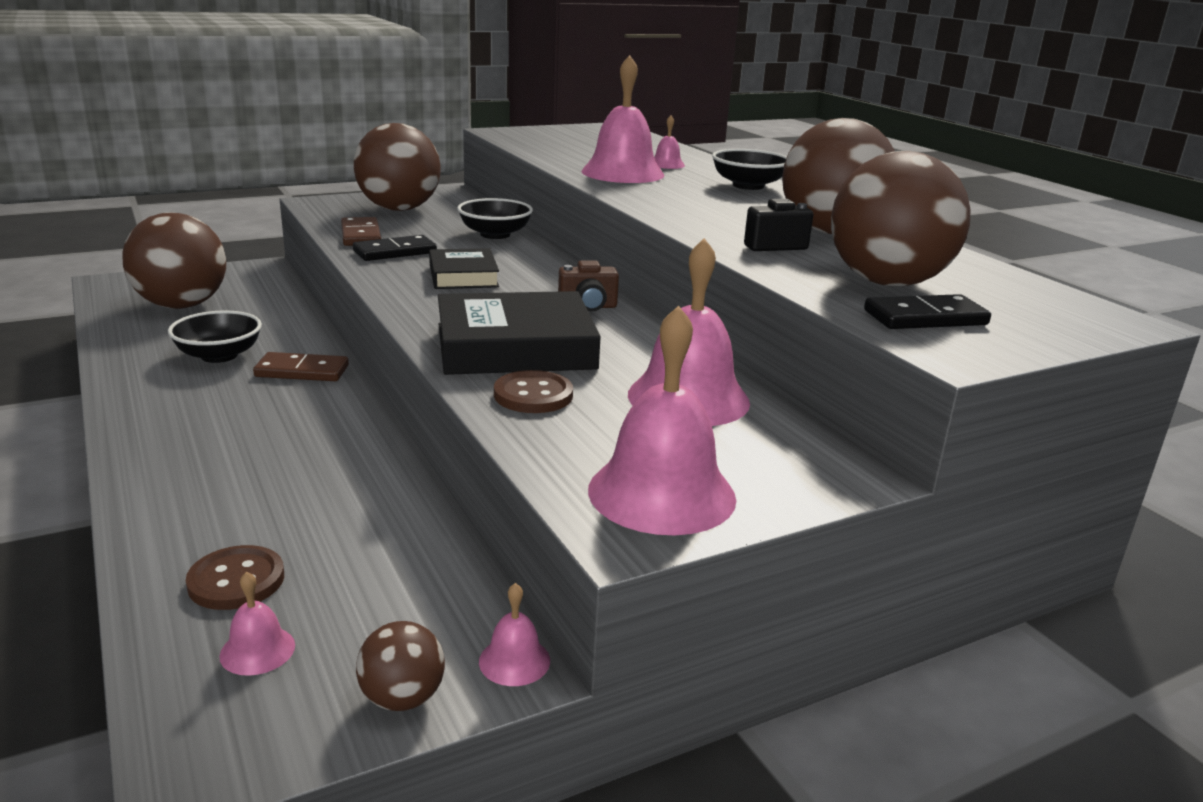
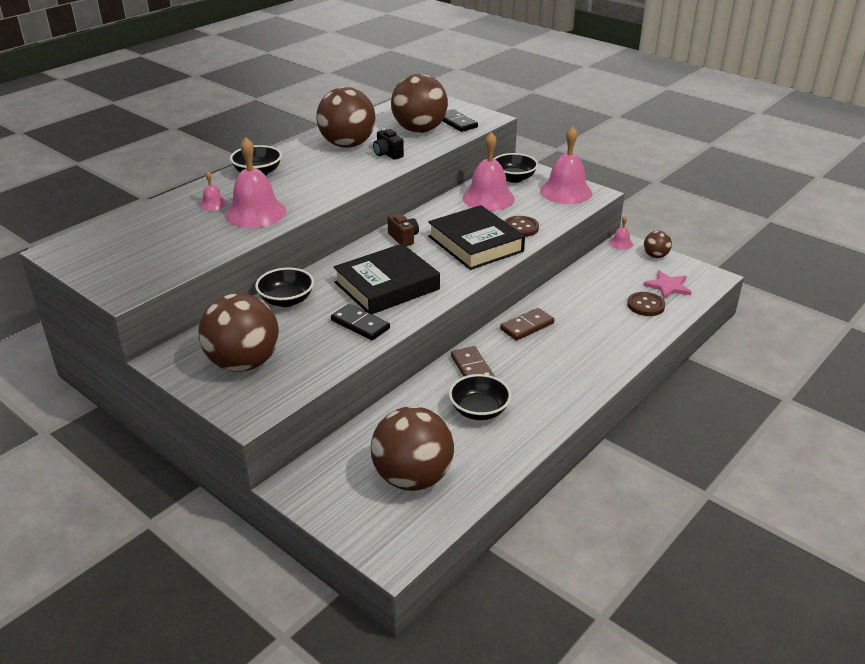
camera: 110 degrees left, 10 degrees up
pink bell [219,571,295,676] -> pink star [643,270,691,299]
brown domino [341,217,381,246] -> brown domino moved to [500,308,555,341]
black book [429,248,499,289] -> black book [334,244,440,314], size x1.69
none -> black bowl [494,153,538,183]

